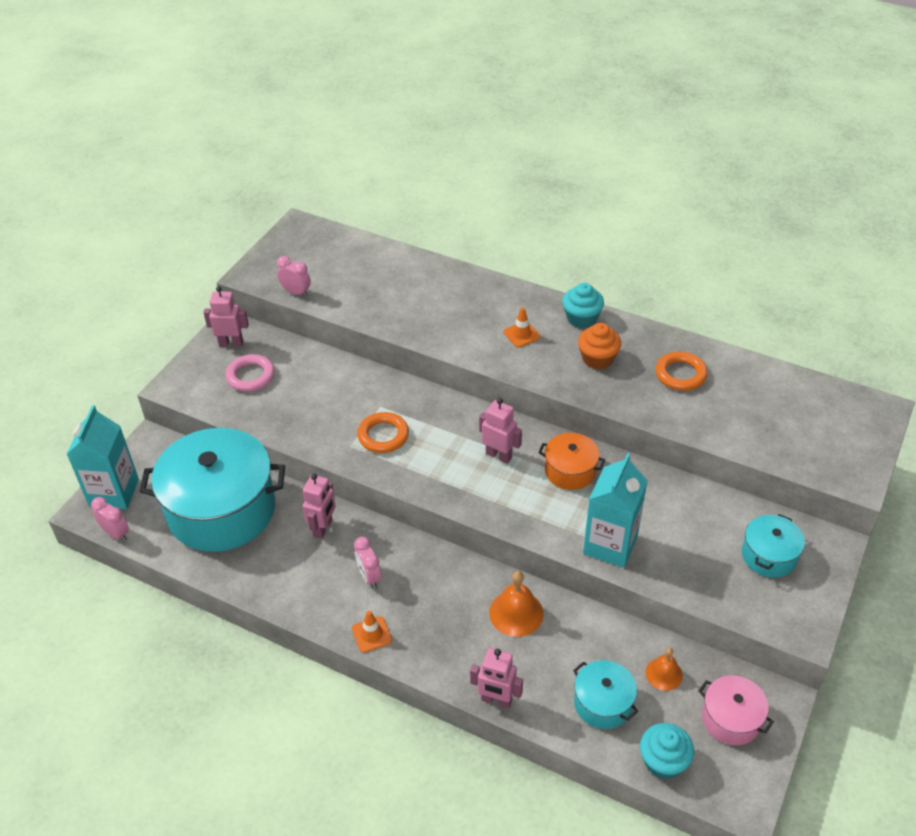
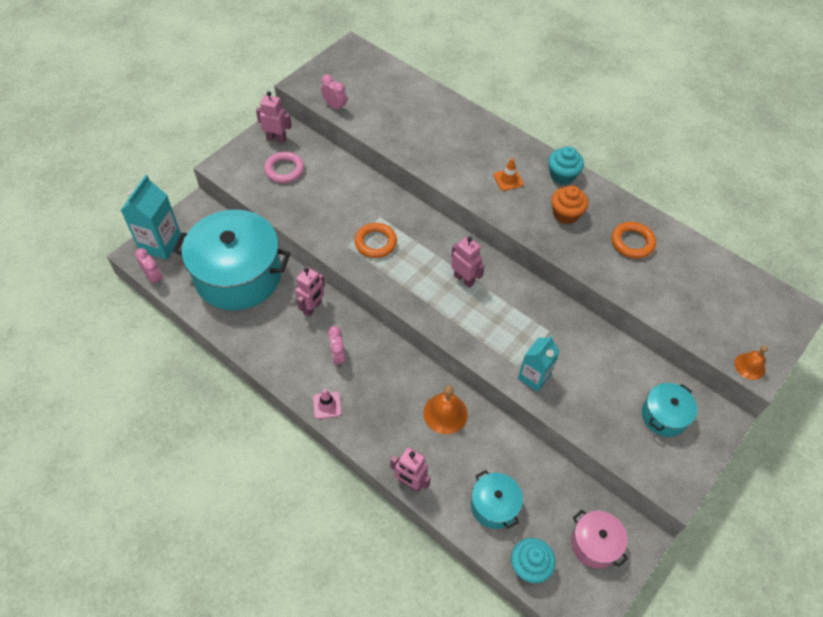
camera: 10 degrees right, 10 degrees up
orange traffic cone [352,611,392,653] -> pink traffic cone [313,389,342,419]
orange pot [538,433,605,490] -> none
turquoise carton [583,453,647,568] -> turquoise carton [518,335,560,392], size x0.67
orange bell [645,648,683,691] -> orange bell moved to [734,345,768,380]

